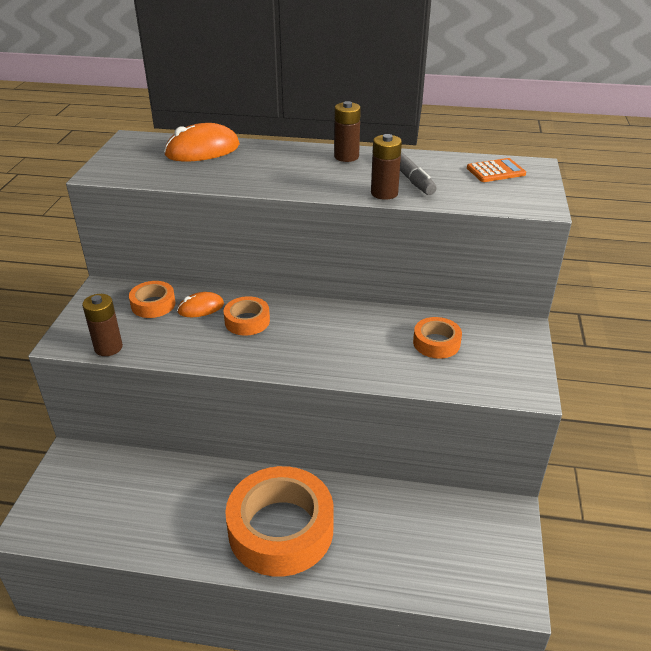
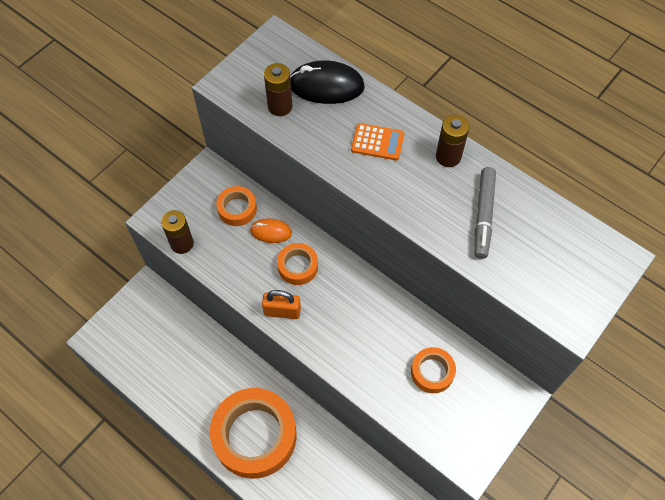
camera: 30 degrees right, 25 degrees up
orange mouse [164,123,240,161] -> black mouse [290,60,365,104]
brown battery [371,134,402,200] -> brown battery moved to [264,63,292,116]
orange calculator [467,158,526,182] -> orange calculator moved to [351,123,404,160]
none -> orange padlock [262,290,301,319]

